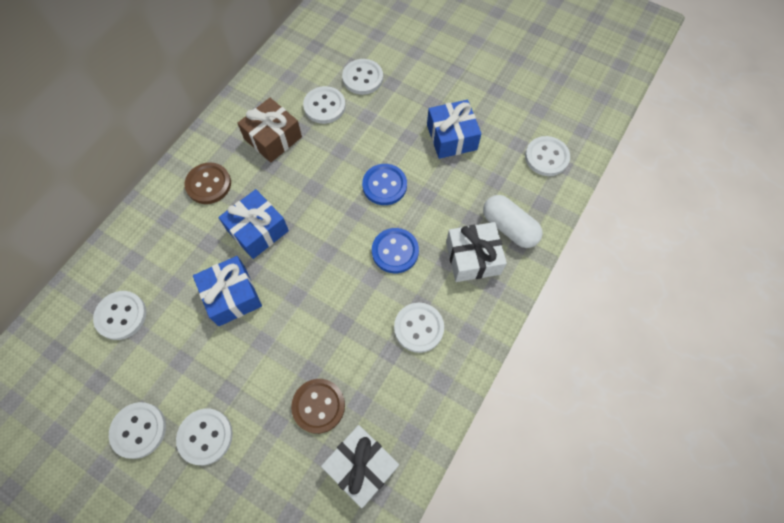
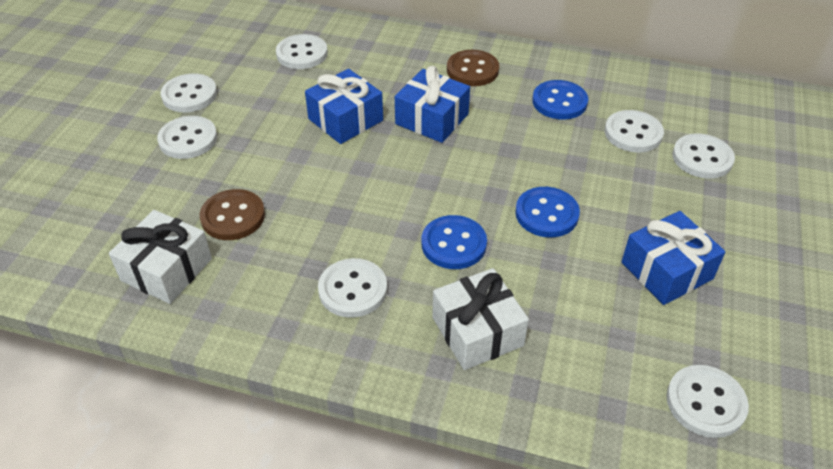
camera: 75 degrees right, 20 degrees down
brown gift [237,98,302,163] -> blue button [532,80,588,120]
white capsule [483,195,543,248] -> none

